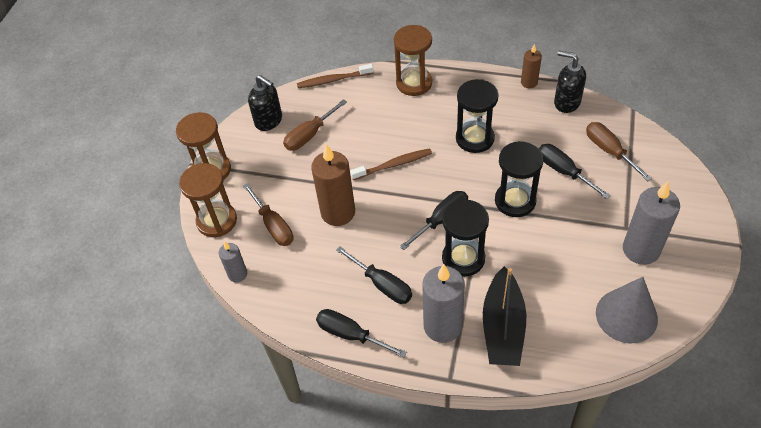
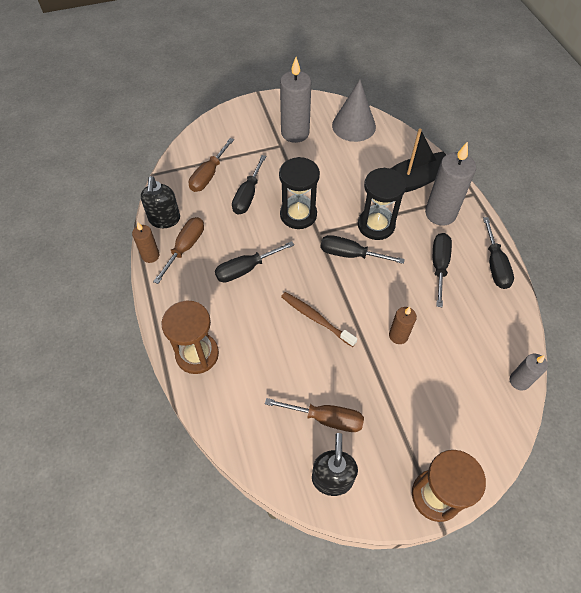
camera: 125 degrees left, 5 degrees up
brown hourglass [179,163,237,237] -> none
brown screwdriver [243,183,294,246] -> brown screwdriver moved to [153,217,204,284]
brown toothbrush [297,64,374,88] -> none
brown candle [311,144,355,226] -> brown candle [389,307,417,344], size x0.54
black hourglass [456,79,499,153] -> black screwdriver [215,241,294,283]

